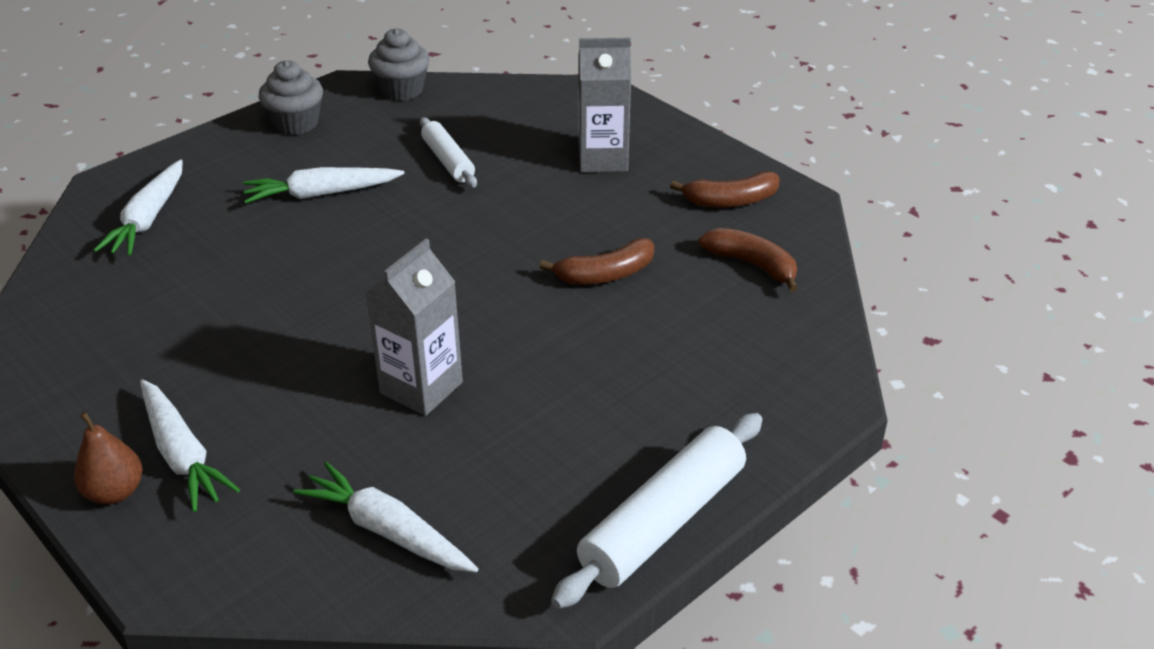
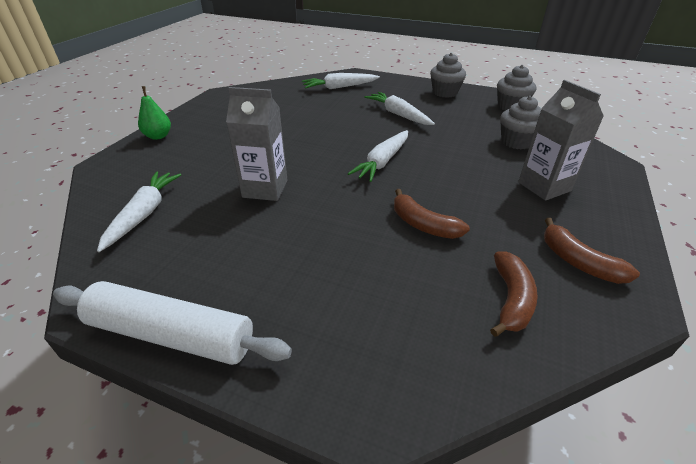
camera: 65 degrees right, 0 degrees up
brown pear [74,412,143,504] -> green pear [138,86,171,140]
white carrot [140,380,240,512] -> white carrot moved to [348,130,408,182]
white rolling pin [420,117,477,187] -> none
none -> grey cupcake [500,96,541,149]

